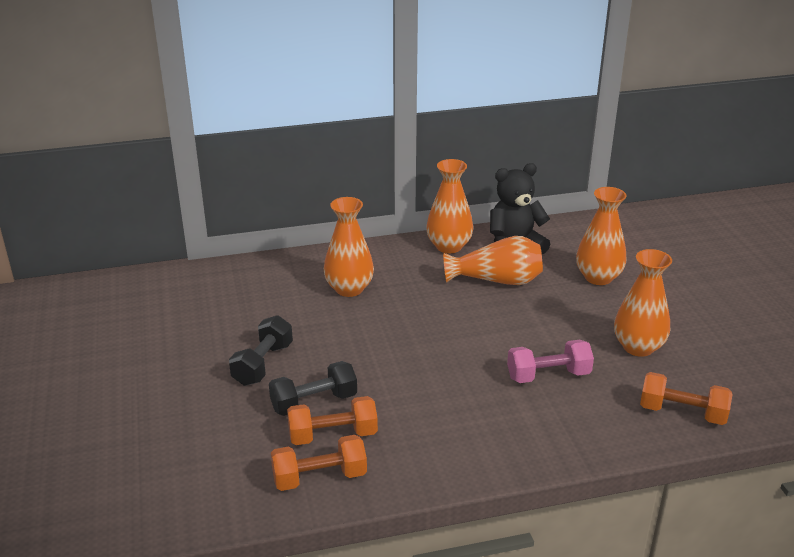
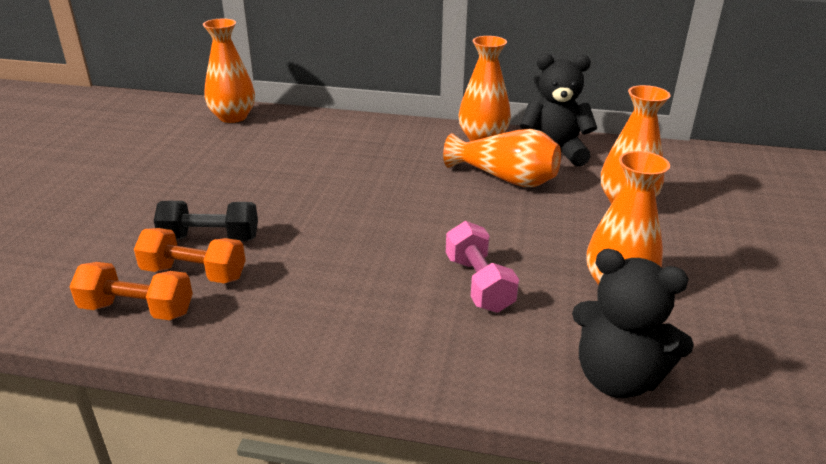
camera: 25 degrees right, 0 degrees up
black dumbbell [229,315,293,386] -> none
orange vase [324,197,374,297] -> orange vase moved to [203,19,255,123]
pink dumbbell [507,340,594,383] -> pink dumbbell turned 60 degrees clockwise [446,221,519,313]
orange dumbbell [640,372,733,425] -> black teddy bear [572,249,694,398]

